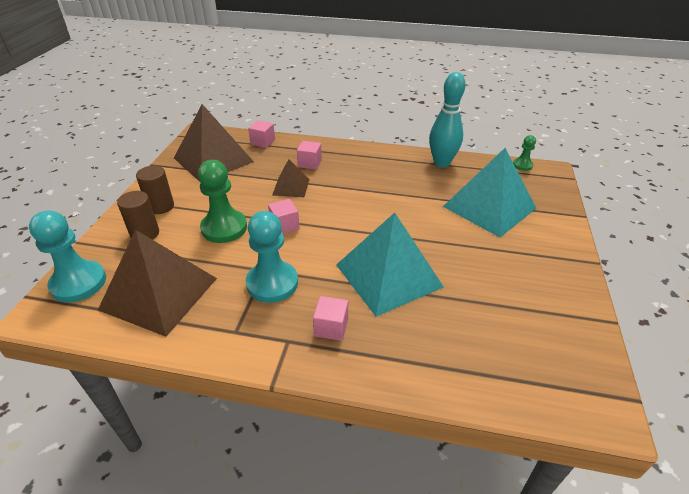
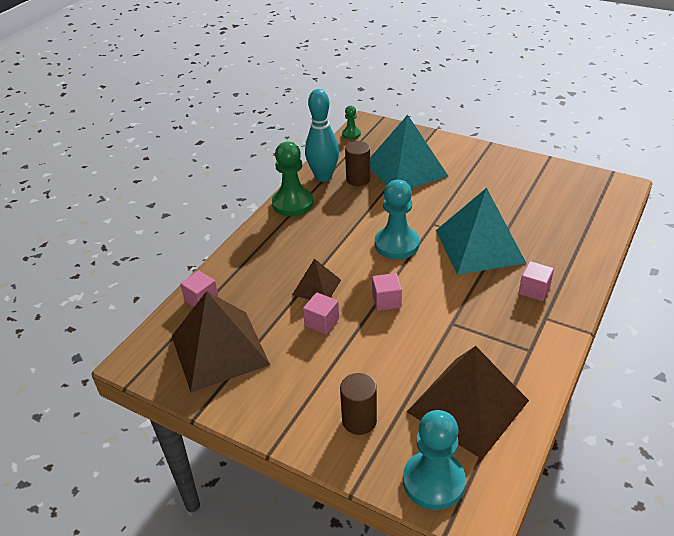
camera: 70 degrees left, 0 degrees up
brown cylinder [136,166,174,214] -> brown cylinder moved to [345,141,370,186]
green pawn [198,160,247,243] -> green pawn moved to [272,142,313,216]
turquoise pawn [246,211,298,303] -> turquoise pawn moved to [375,180,420,259]
pink cube [297,141,322,170] -> pink cube moved to [303,292,339,334]

